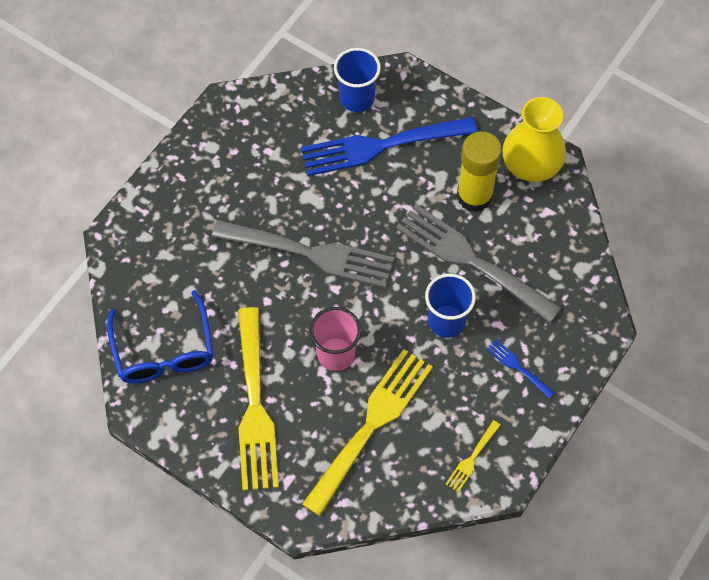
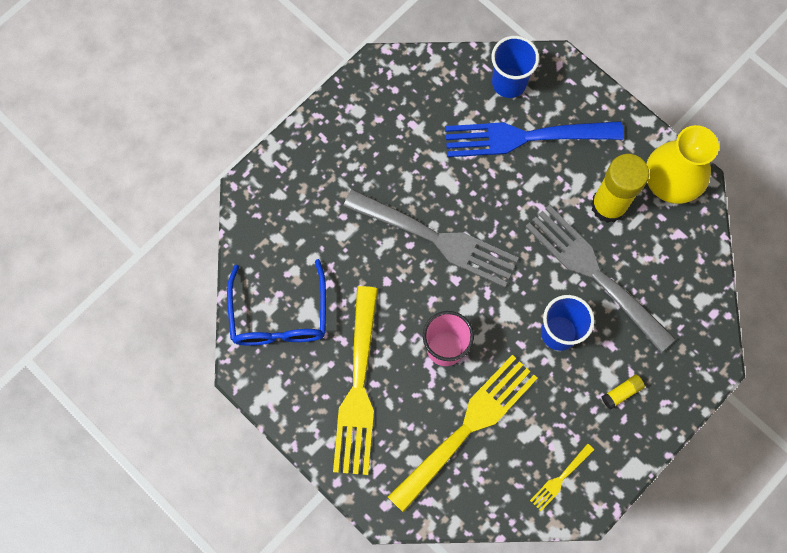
camera: 10 degrees right, 10 degrees up
blue fork [486,339,555,399] -> yellow glue stick [601,375,645,410]

